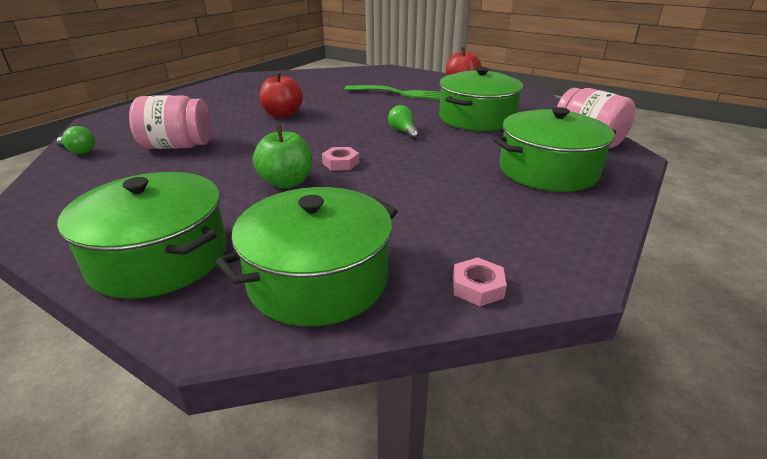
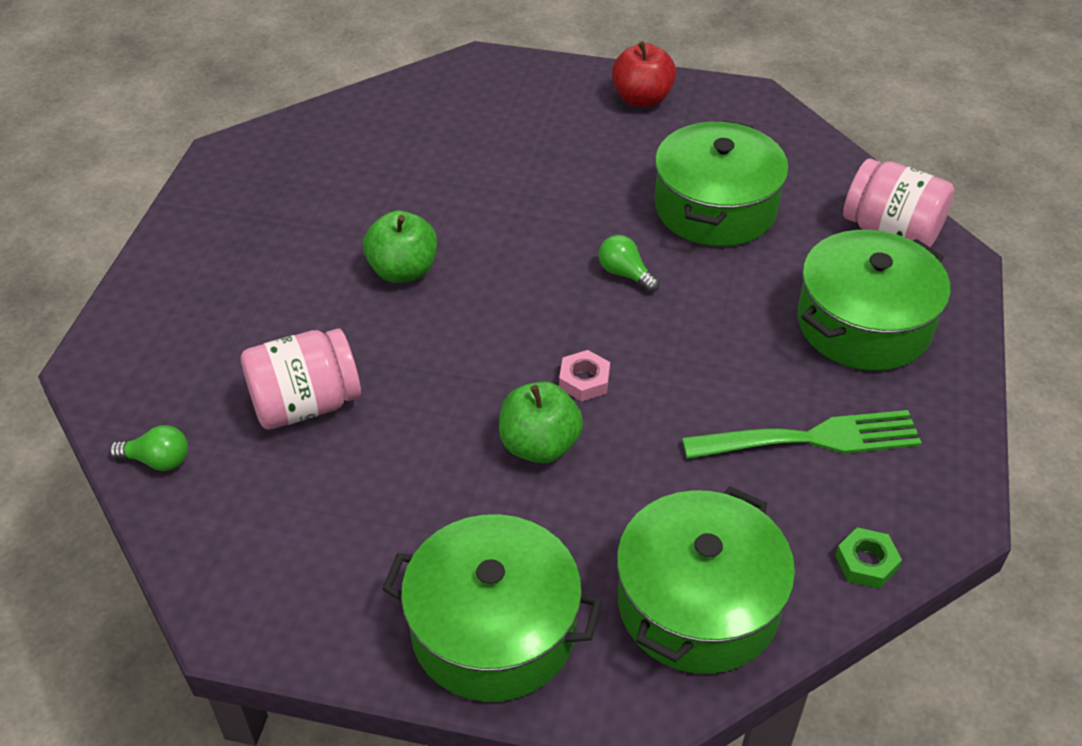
camera: 20 degrees left, 15 degrees up
red apple [259,71,303,118] -> green apple [363,211,437,283]
green fork [344,85,441,100] -> green fork moved to [682,410,922,459]
pink nut [453,258,507,306] -> green nut [835,527,902,589]

